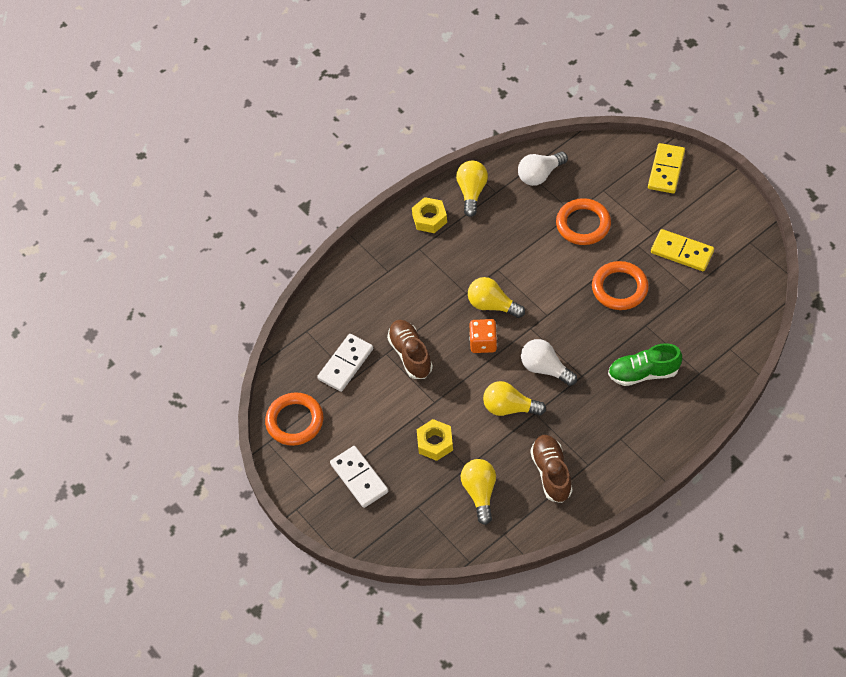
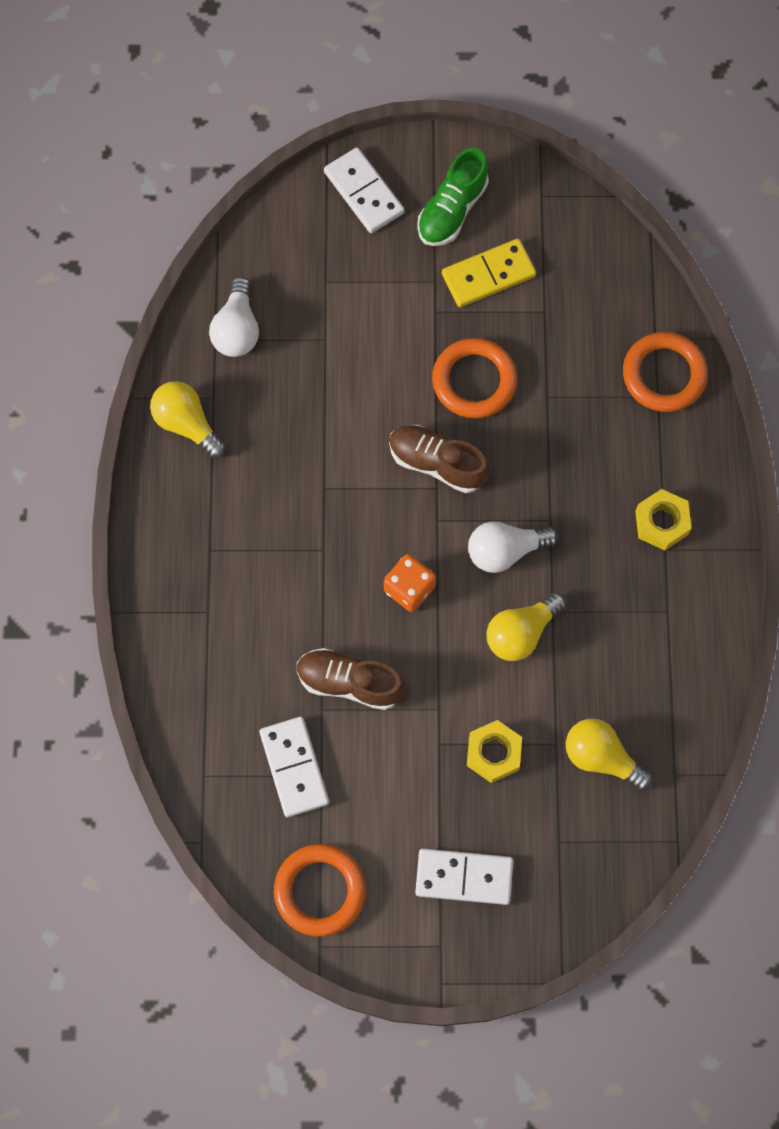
camera: 55 degrees left, 15 degrees up
yellow nut [412,197,447,233] -> yellow nut moved to [635,489,692,550]
yellow light bulb [468,277,525,318] -> none
brown shoe [530,435,573,503] -> brown shoe moved to [389,425,490,493]
orange ring [556,198,611,245] -> orange ring moved to [623,332,708,412]
green shoe [608,343,682,386] -> green shoe moved to [417,148,489,246]
yellow domino [648,143,685,193] -> white domino [324,147,404,233]

